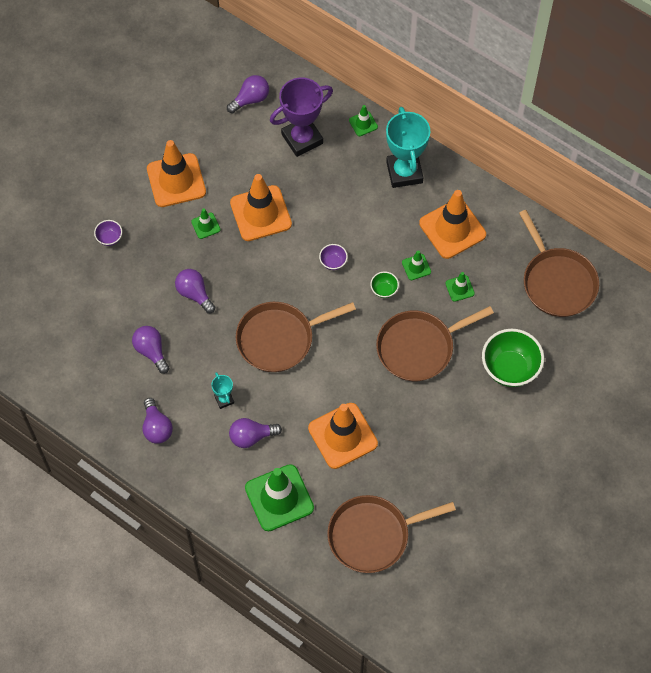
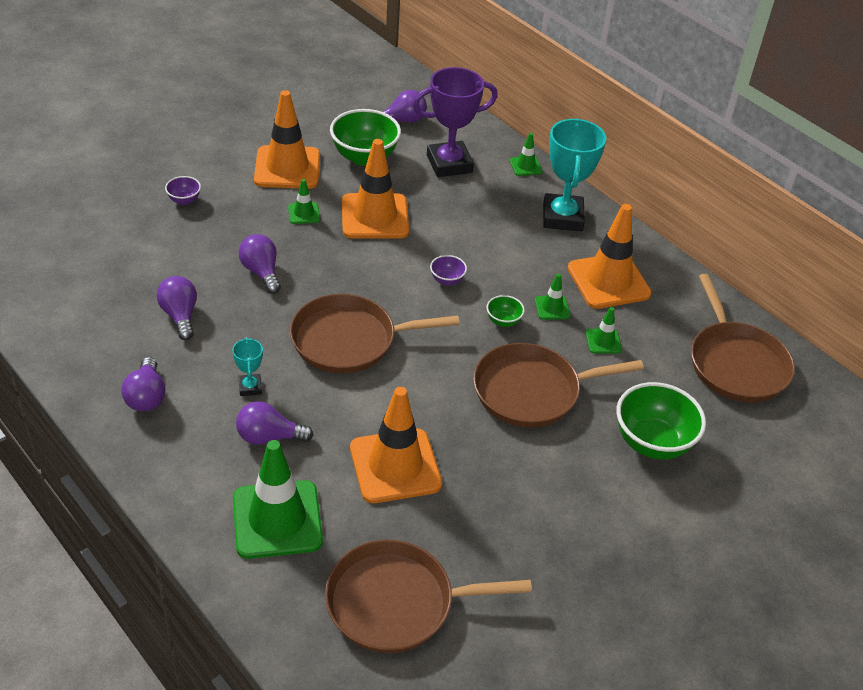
camera: 10 degrees right, 20 degrees down
none -> green bowl [330,109,401,166]

